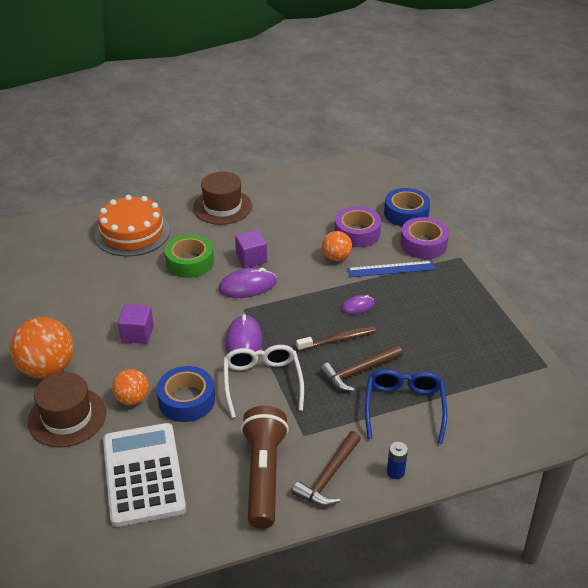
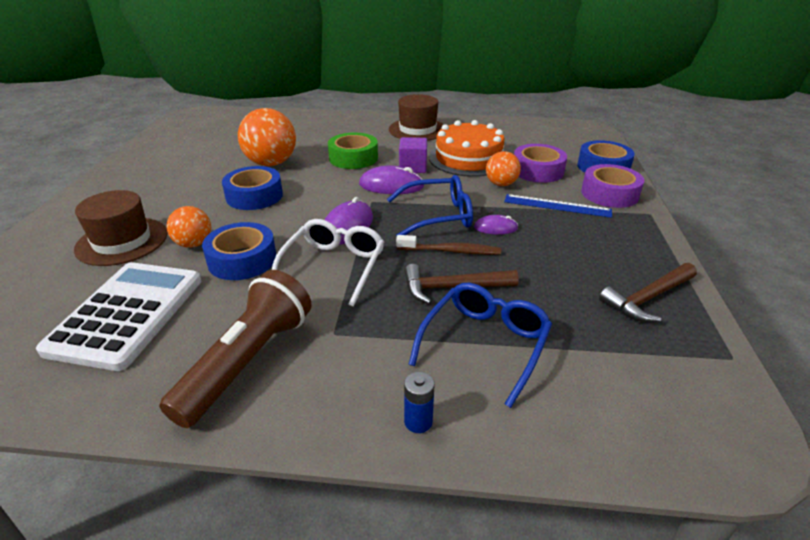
camera: 25 degrees right, 5 degrees down
orange ball [10,317,74,378] -> orange ball moved to [238,108,296,166]
orange cake [95,195,170,257] -> orange cake moved to [429,120,505,177]
purple cube [118,304,154,344] -> blue tape [222,166,283,210]
brown hammer [292,431,361,506] -> brown hammer moved to [599,263,697,322]
none -> blue glasses [387,175,473,235]

